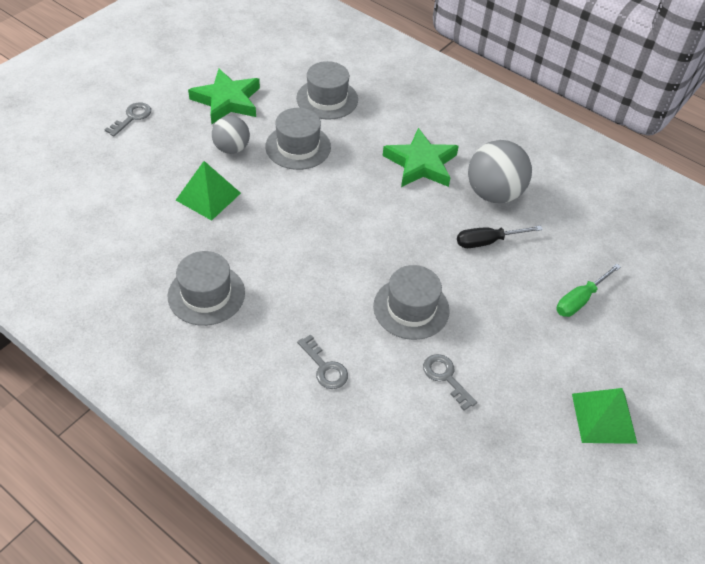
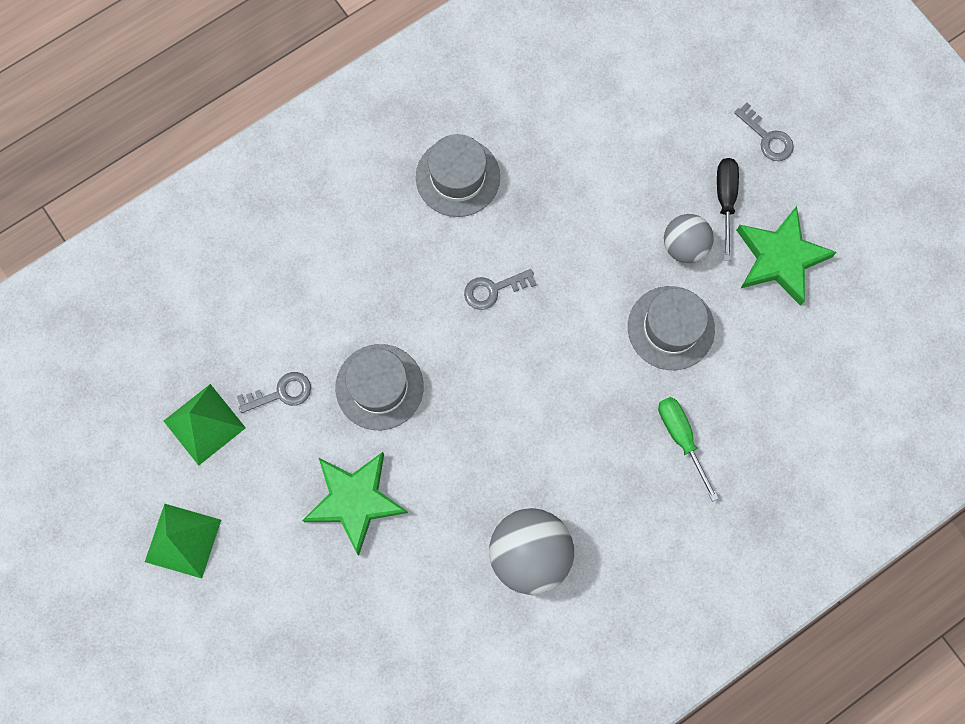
camera: 110 degrees right, 25 degrees up
green pyramid [176,161,241,221] -> green pyramid moved to [164,384,246,466]
grey hat [296,61,358,120] -> none
grey key [297,334,348,389] -> grey key moved to [464,269,536,310]
green star [383,128,459,187] -> green star moved to [302,452,408,555]
black screwdriver [457,226,543,248] -> black screwdriver moved to [717,158,739,261]
green screwdriver [556,264,621,317] -> green screwdriver moved to [658,397,719,501]

